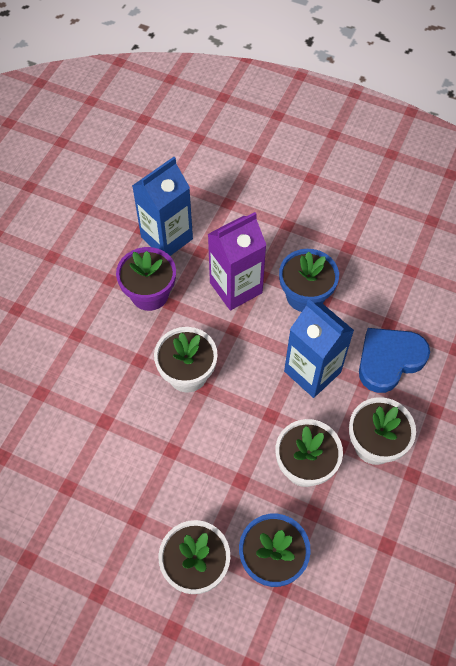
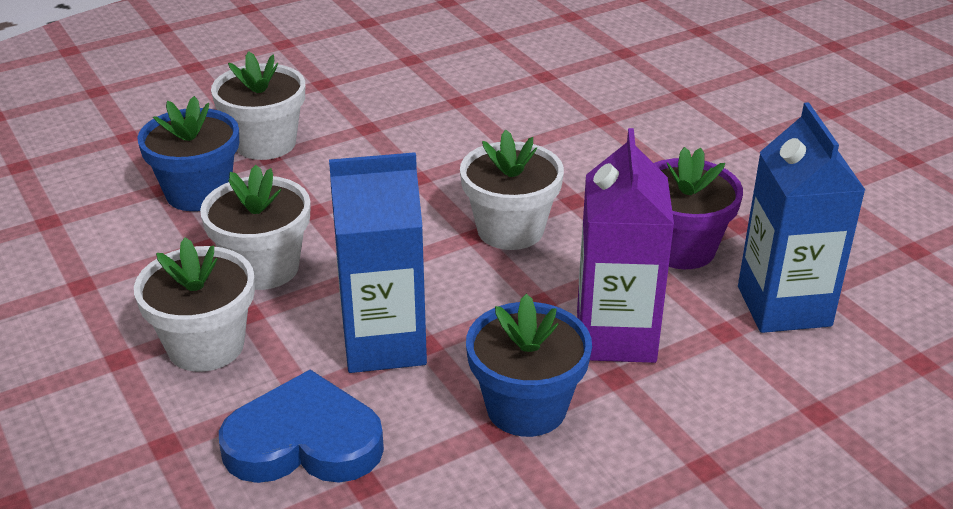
camera: 125 degrees right, 25 degrees down
blue heart [359,328,430,393] -> blue heart turned 90 degrees counterclockwise [219,369,384,483]

